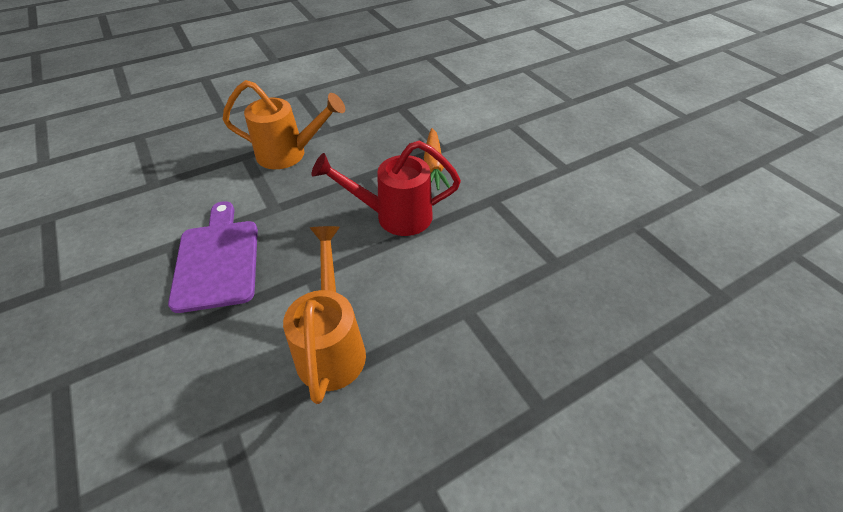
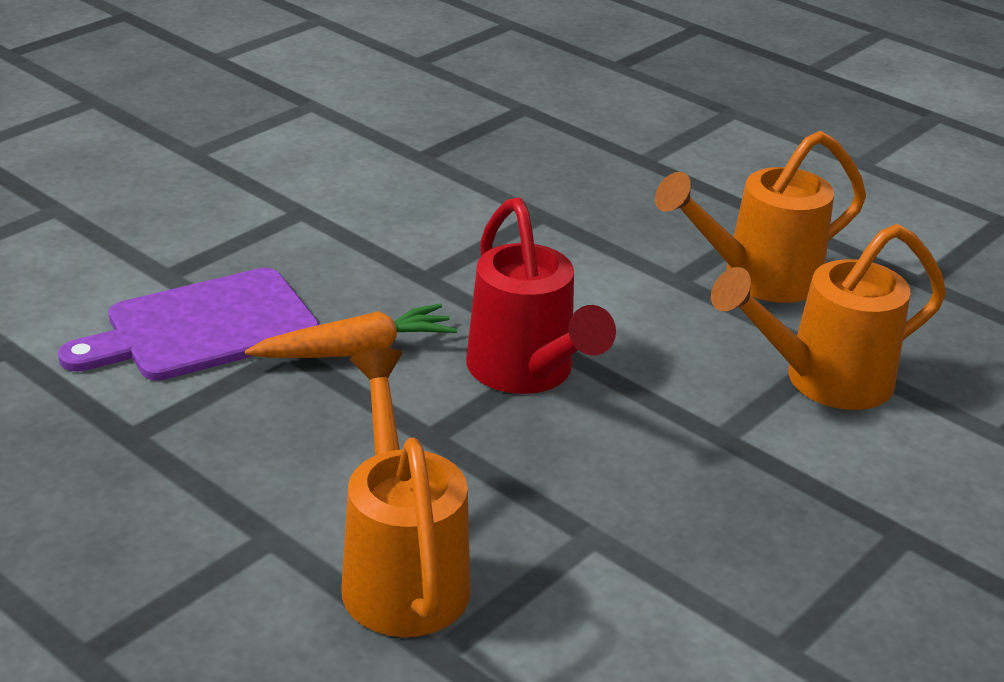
camera: 110 degrees left, 15 degrees down
purple cutting board [168,201,258,313] -> purple cutting board moved to [58,268,319,381]
none -> orange watering can [655,131,866,303]

